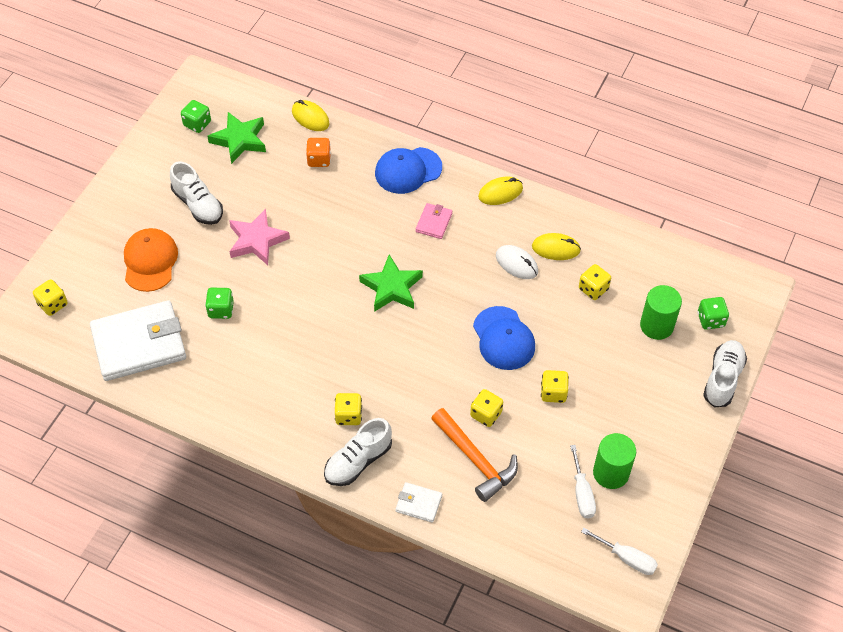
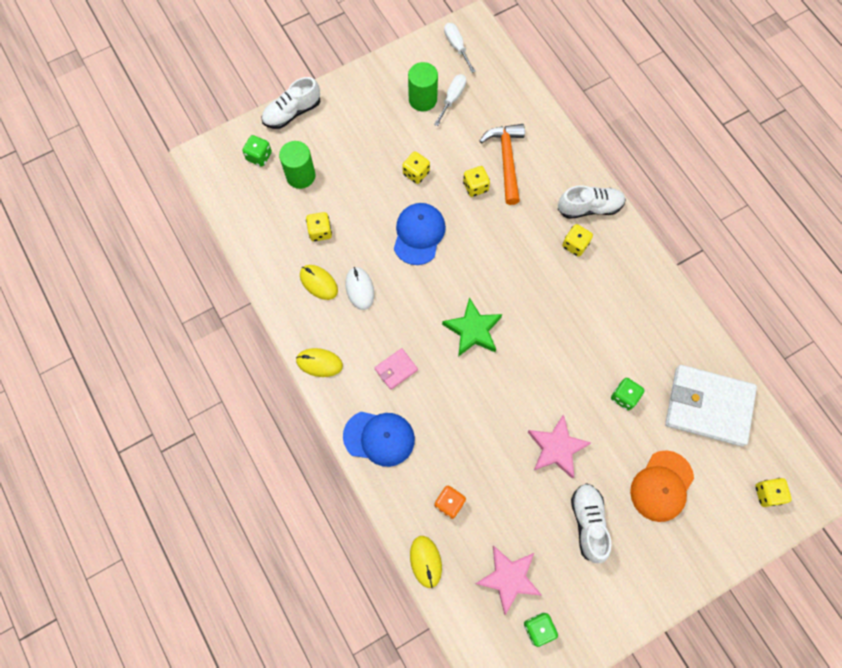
camera: 145 degrees left, 15 degrees up
green star [207,112,266,164] -> pink star [475,546,542,615]
white wallet [396,482,442,523] -> none

